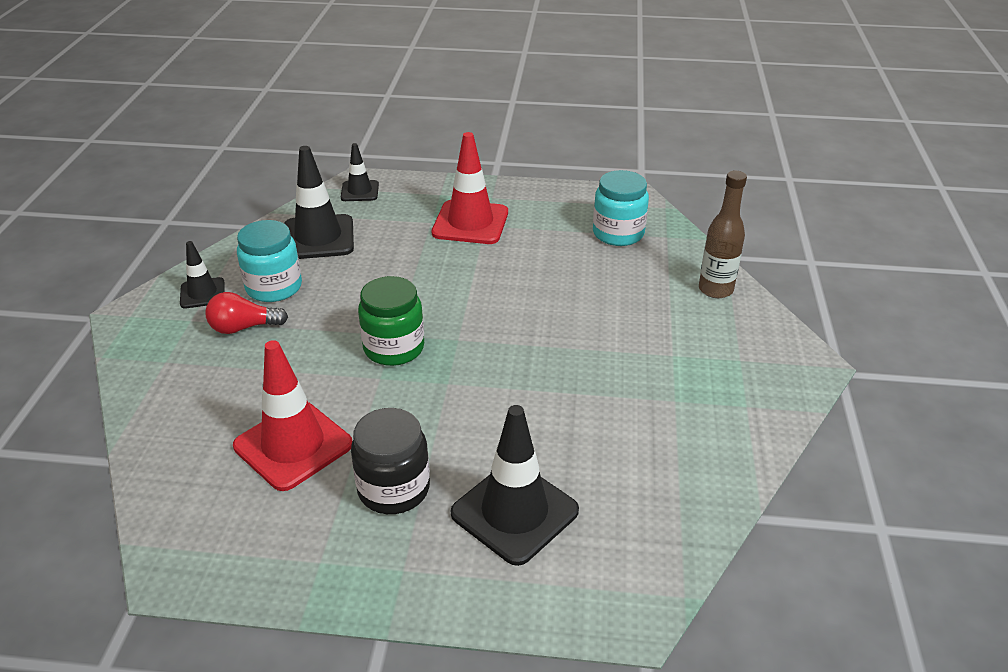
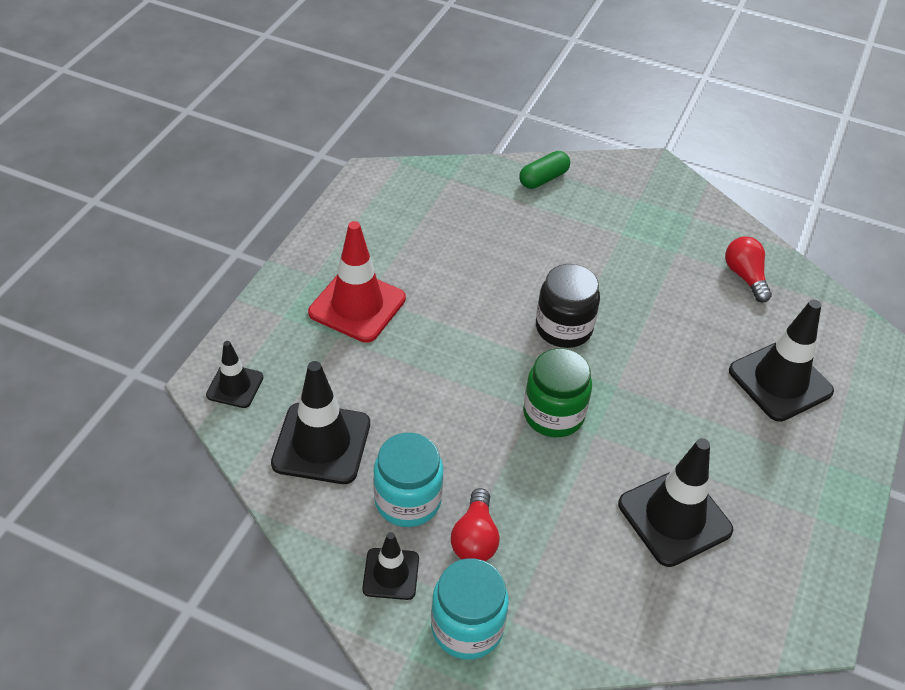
camera: 75 degrees left, 10 degrees up
red traffic cone [233,340,352,491] -> black traffic cone [618,438,733,567]
black jar [351,408,430,514] -> black jar moved to [536,264,600,348]
turquoise jar [593,170,649,246] -> turquoise jar moved to [431,558,509,659]
brown bottle [699,170,747,298] -> green capsule [519,151,570,189]
none -> red light bulb [725,236,772,303]

